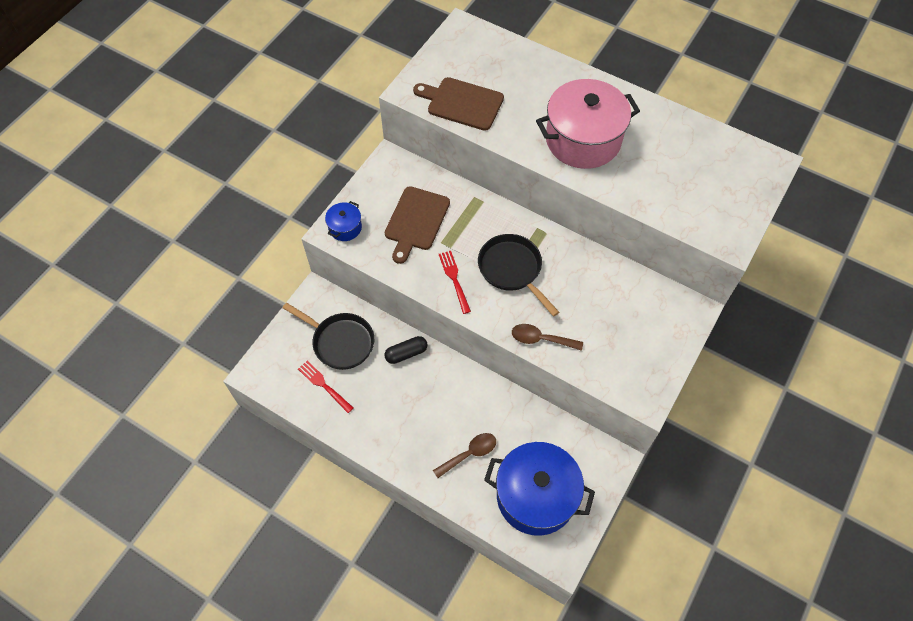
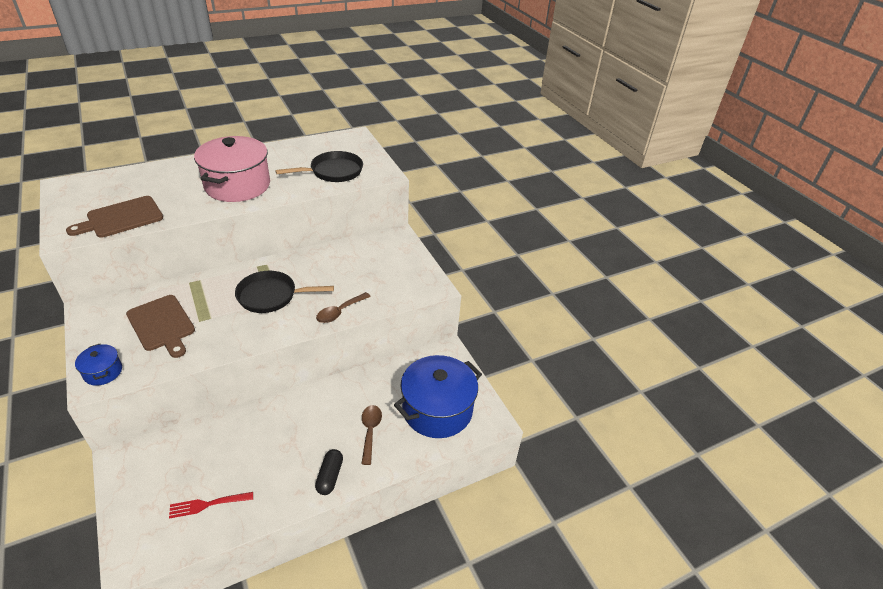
camera: 60 degrees left, 20 degrees down
black pan [283,303,374,370] -> black pan moved to [275,151,363,182]
black capsule [384,336,427,364] -> black capsule moved to [315,449,343,495]
red fork [439,251,471,314] -> none

